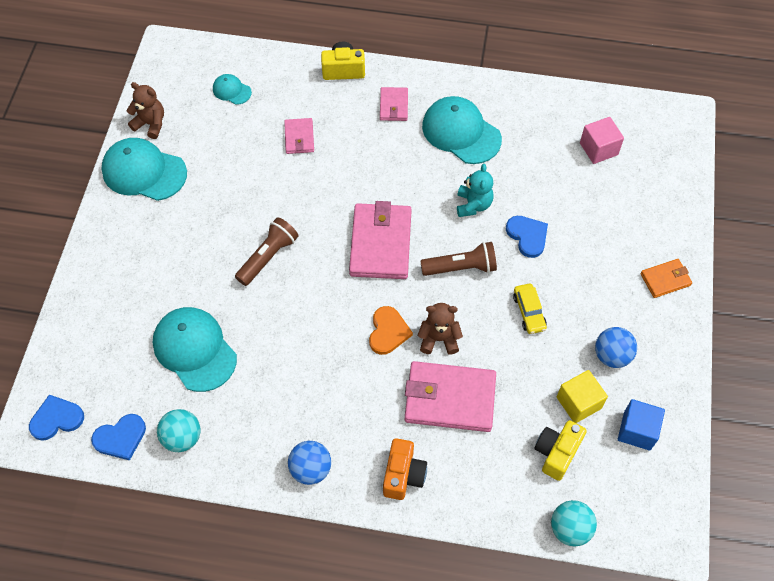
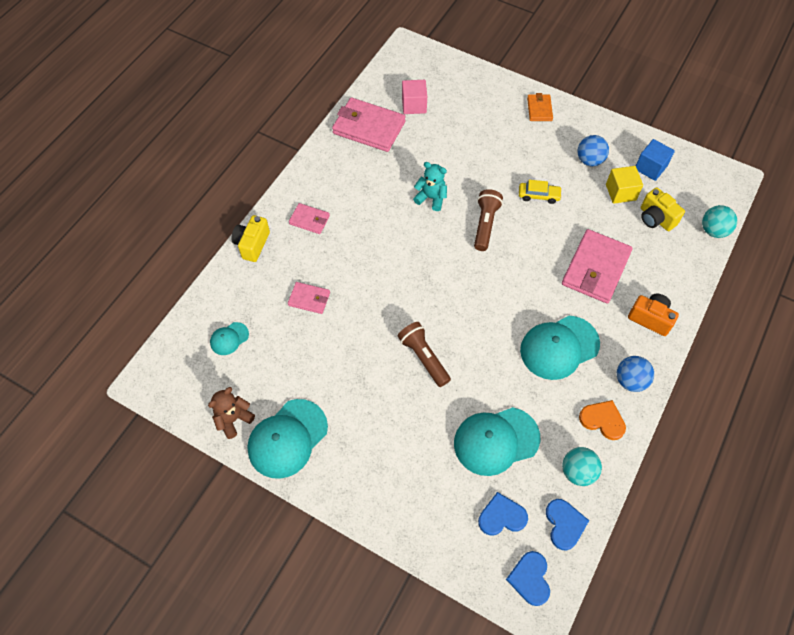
camera: 70 degrees left, 0 degrees up
pink wallet [349,201,412,279] -> pink wallet moved to [332,98,406,152]
orange heart [369,306,413,355] -> orange heart moved to [579,400,626,440]
brown teddy bear [418,303,463,355] -> none
turquoise cap [422,96,502,164] -> turquoise cap moved to [520,316,600,380]
blue heart [506,216,548,258] -> blue heart moved to [478,492,528,536]

